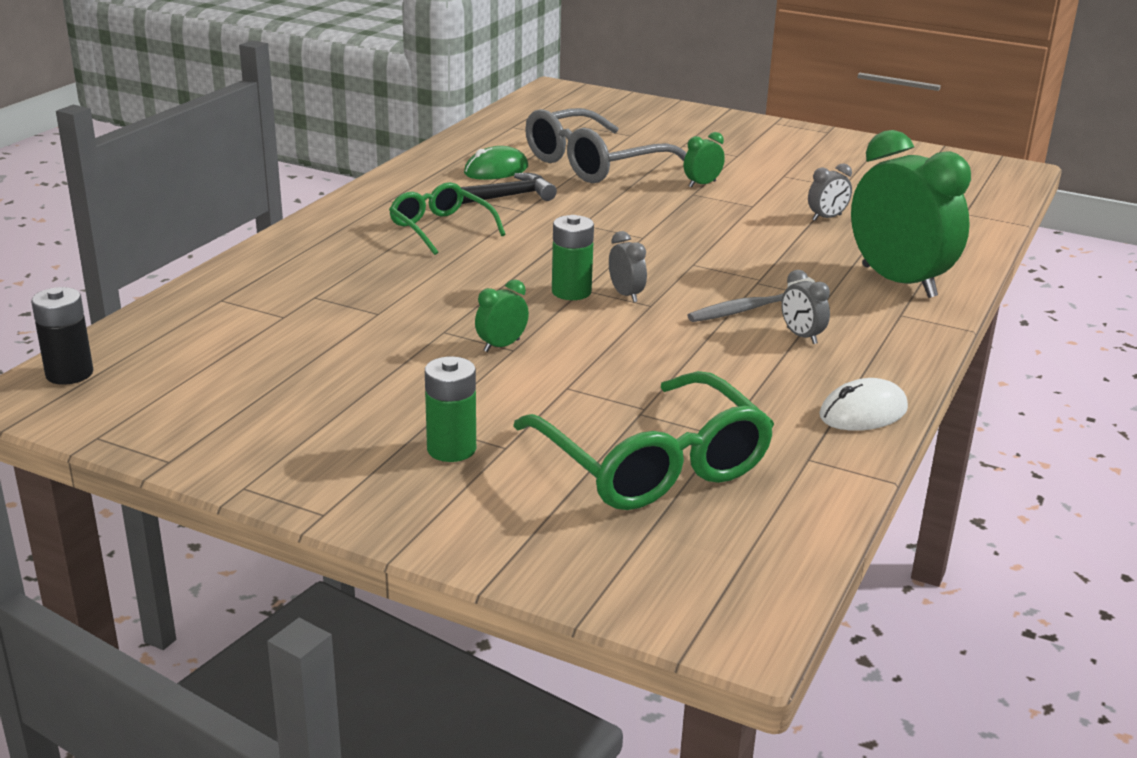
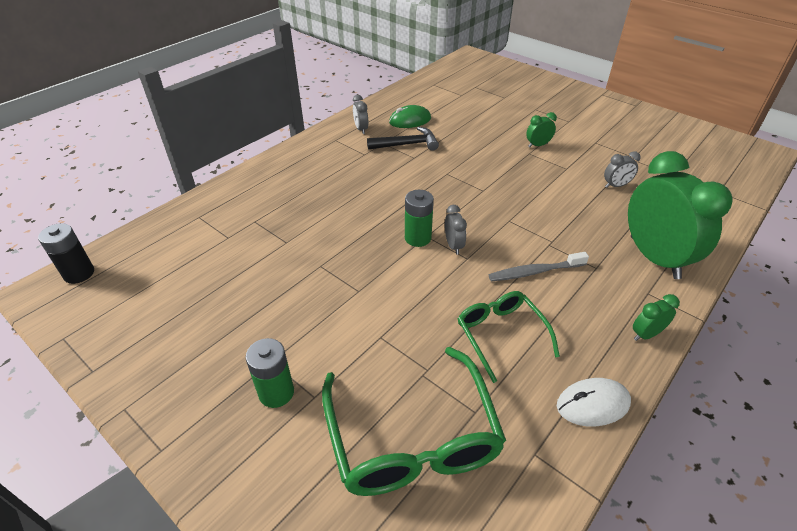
camera: 15 degrees right, 15 degrees up
green glasses [389,182,506,255] -> green glasses moved to [458,291,560,383]
green clock [475,279,529,352] -> green clock moved to [633,294,680,341]
grey glasses [525,108,686,183] -> none
grey clock [781,270,830,344] -> grey clock moved to [353,95,368,134]

